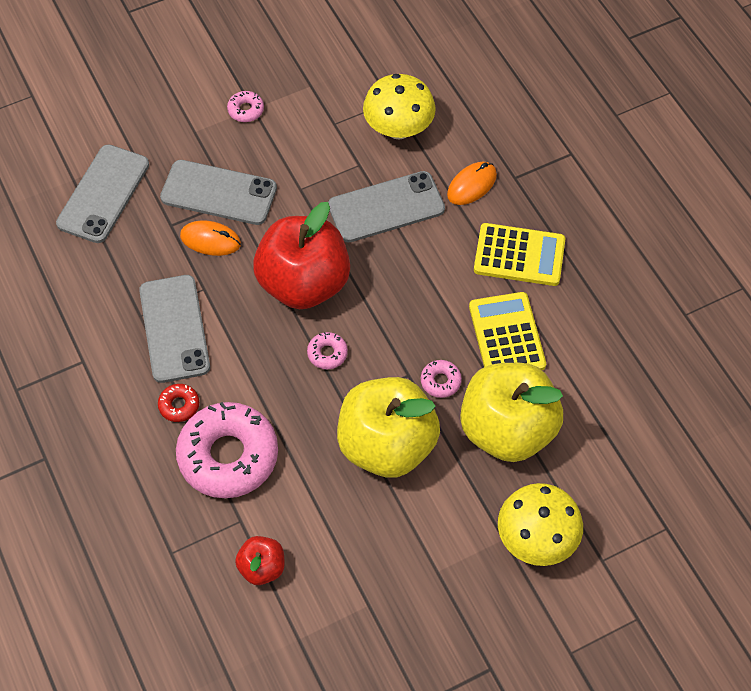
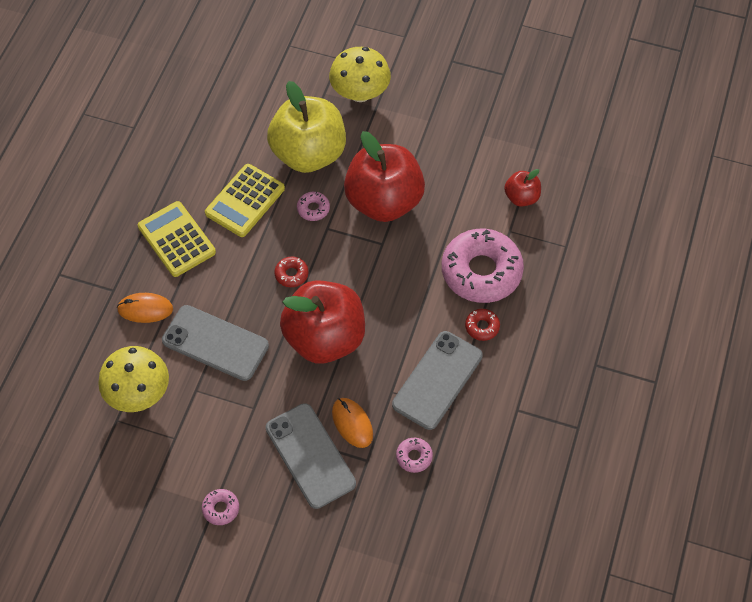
camera: 135 degrees left, 0 degrees up
grey phone [56,144,149,243] -> none
pink donut [307,332,348,369] -> pink donut moved to [396,438,433,473]
yellow apple [337,377,440,478] -> red apple [344,131,425,222]
none -> red donut [274,256,309,287]

